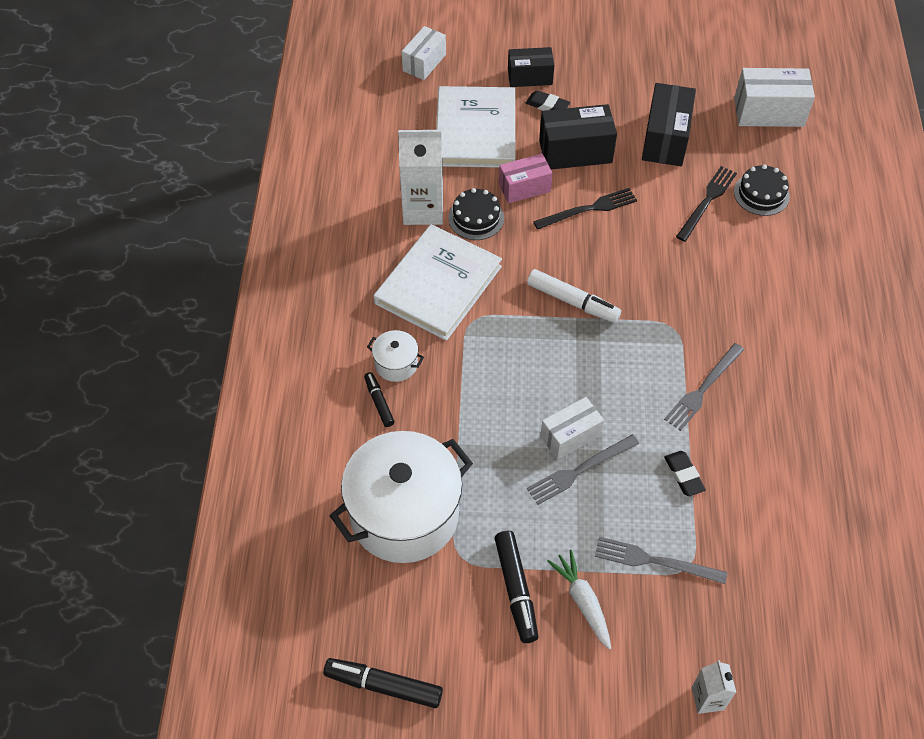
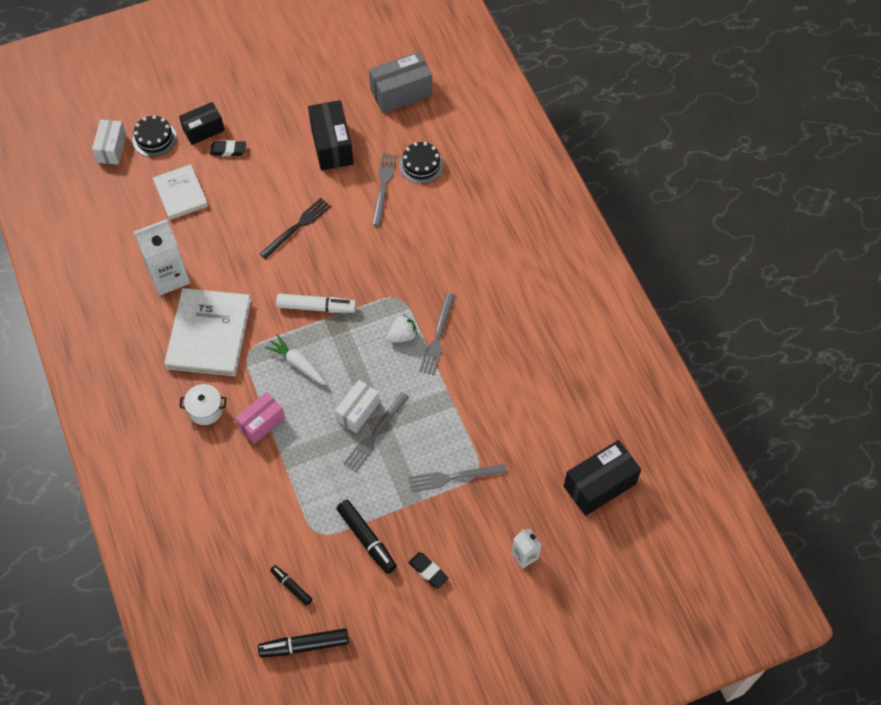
camera: 25 degrees left, 5 degrees up
white pot [330,431,473,563] -> none
black marker [364,372,395,427] -> black marker moved to [270,565,312,606]
white book [436,86,515,168] -> white book [153,164,208,220], size x0.62
black cake [448,188,504,240] -> black cake moved to [132,115,177,157]
pink box [499,154,553,203] -> pink box moved to [235,392,285,444]
black box [539,104,617,169] -> black box moved to [564,440,641,516]
white carrot [547,550,611,650] -> white carrot moved to [264,334,327,385]
black eraser [664,451,706,496] -> black eraser moved to [408,552,449,589]
black fork [676,166,737,242] -> grey fork [372,153,397,226]
white box [734,68,815,127] -> grey box [369,52,432,114]
none -> white strawberry [386,315,417,343]

